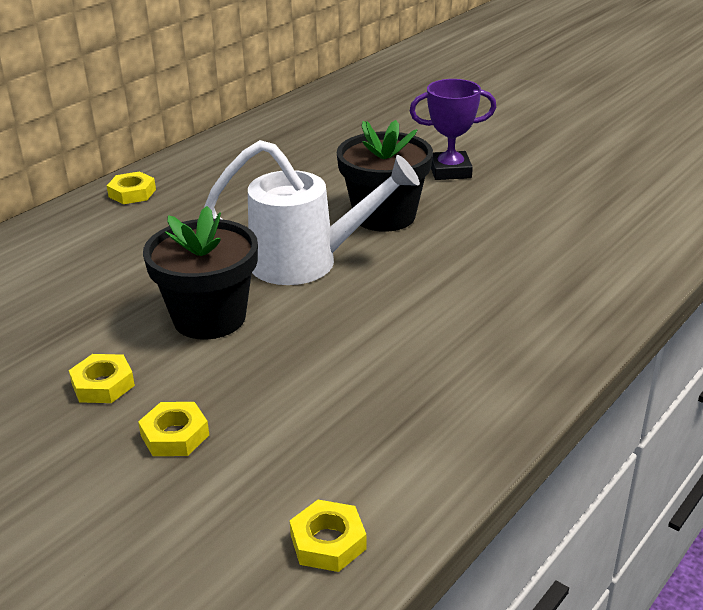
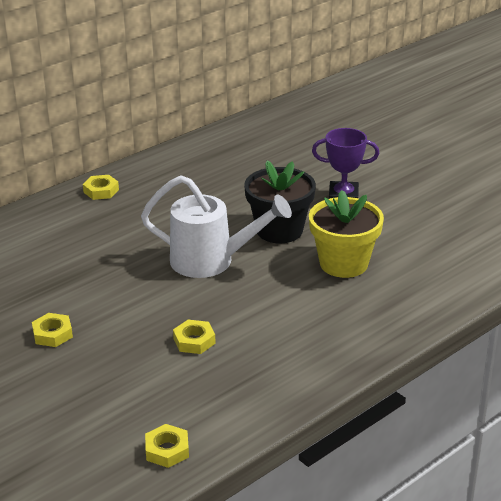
camera: 10 degrees right, 0 degrees up
yellow nut [138,402,209,456] -> yellow nut moved to [173,320,216,354]
black flower pot [143,206,258,340] -> none
none -> yellow flower pot [309,190,384,278]

